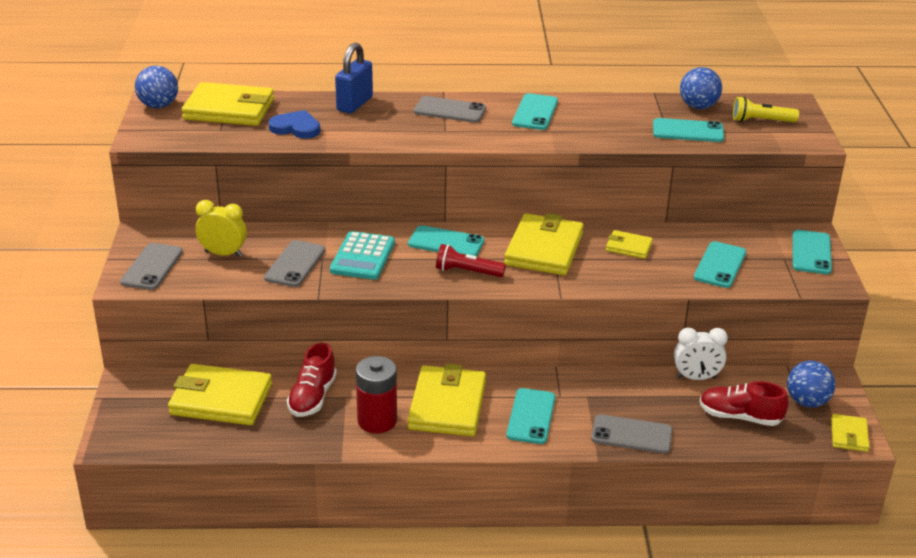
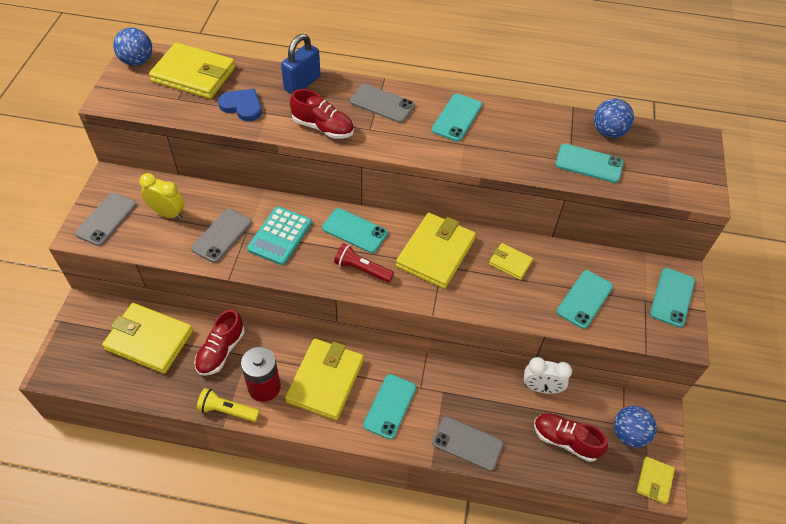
camera: 10 degrees right, 20 degrees up
yellow flashlight [733,96,799,122] -> yellow flashlight moved to [197,388,260,422]
none -> red shoe [290,89,354,139]

